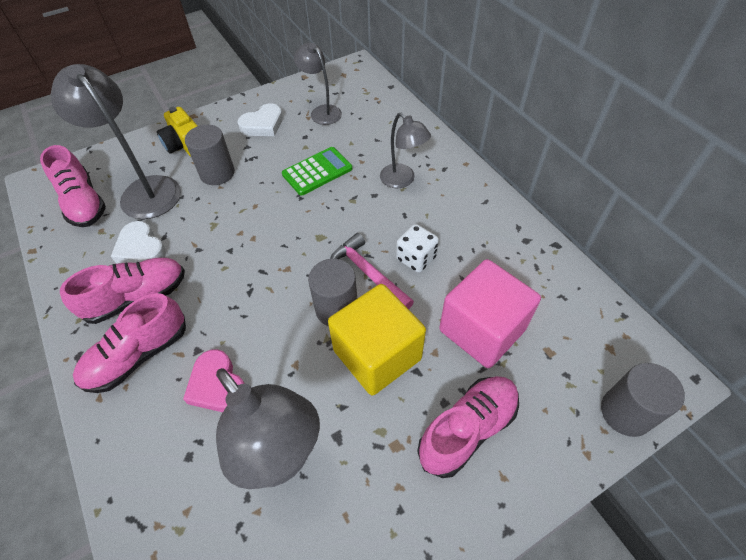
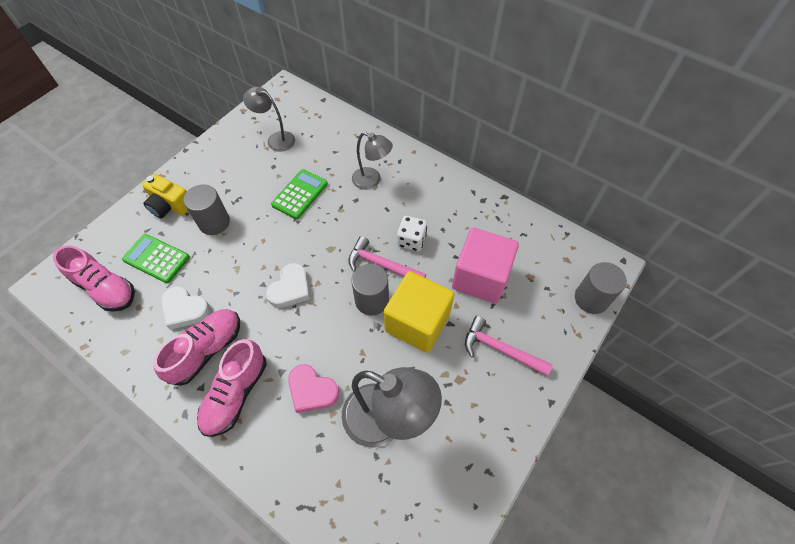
camera: 25 degrees left, 5 degrees up
grey lamp [51,64,181,219] -> green calculator [122,234,190,283]
white heart [237,103,283,136] -> white heart moved to [266,263,310,308]
pink shoe [417,376,519,478] -> pink hammer [465,316,553,376]

